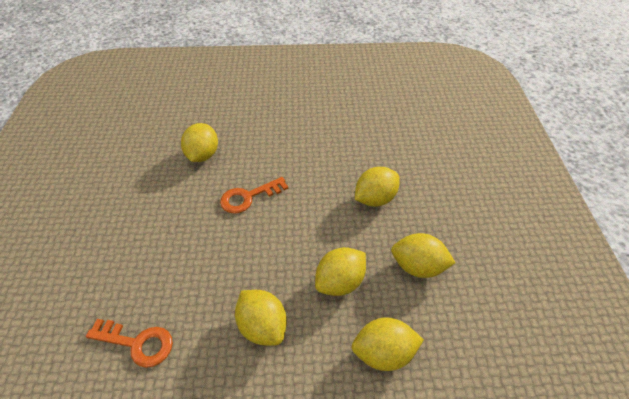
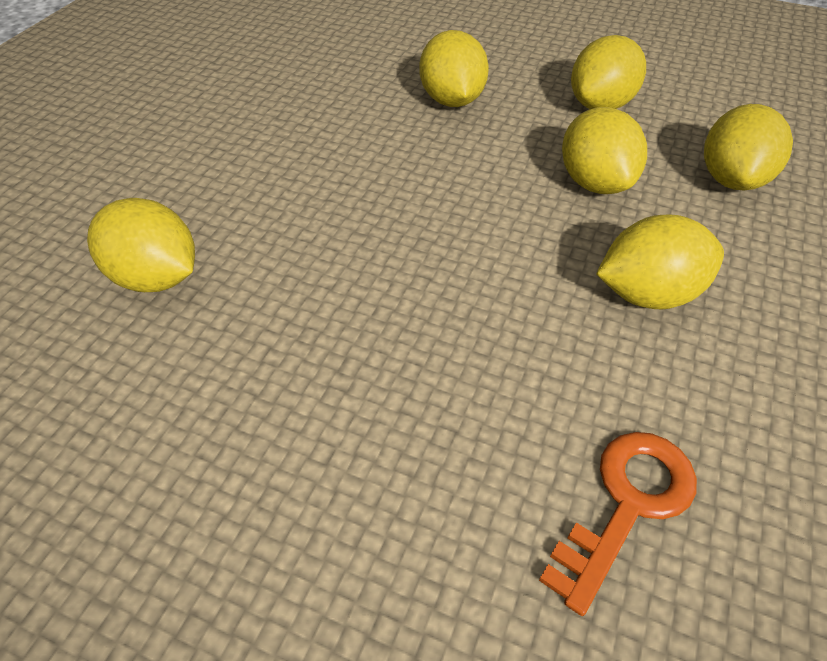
camera: 65 degrees left, 0 degrees up
orange key [220,177,288,214] -> none

